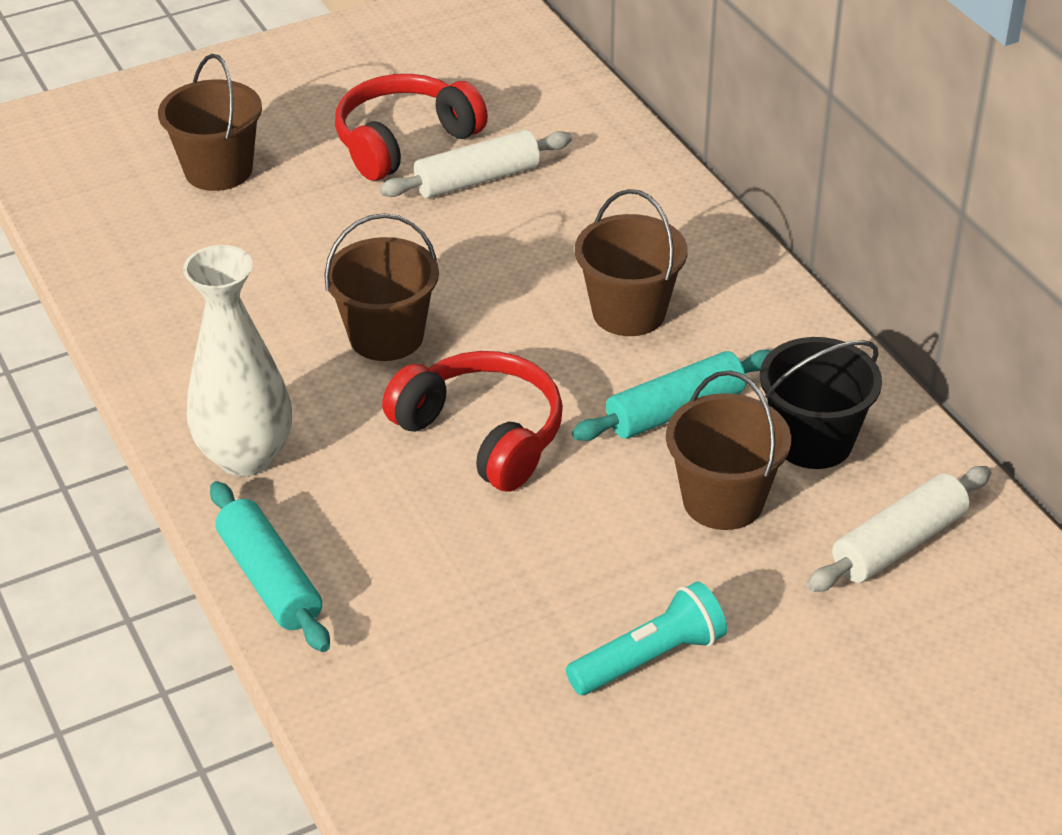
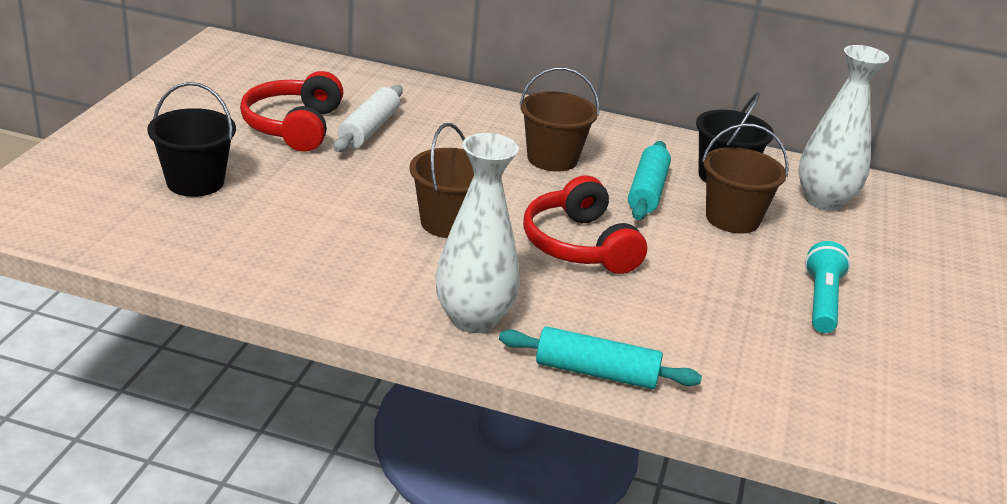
camera: 50 degrees left, 10 degrees down
brown bucket [158,54,262,191] -> black bucket [147,82,236,197]
red headphones [382,351,563,492] -> red headphones turned 105 degrees counterclockwise [523,175,647,274]
white rolling pin [807,466,991,592] -> white vase [799,45,889,211]

